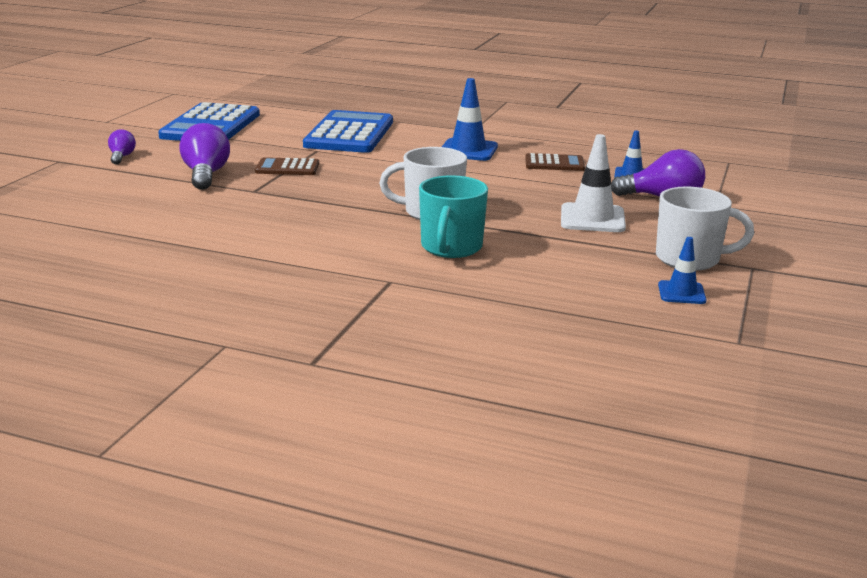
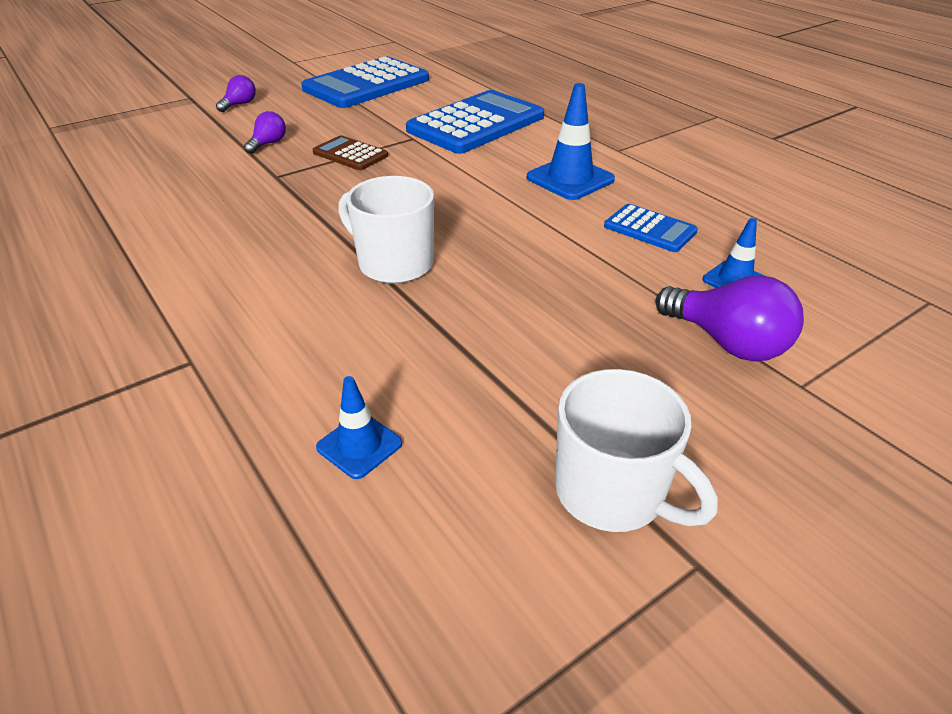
camera: 35 degrees right, 15 degrees up
purple light bulb [179,123,230,190] -> purple light bulb [244,111,286,154], size x0.56
turquoise mug [419,175,488,258] -> none
brown calculator [525,153,585,171] -> blue calculator [604,204,698,252]
white traffic cone [561,134,626,232] -> none
blue traffic cone [658,237,707,304] -> blue traffic cone moved to [316,376,402,479]

